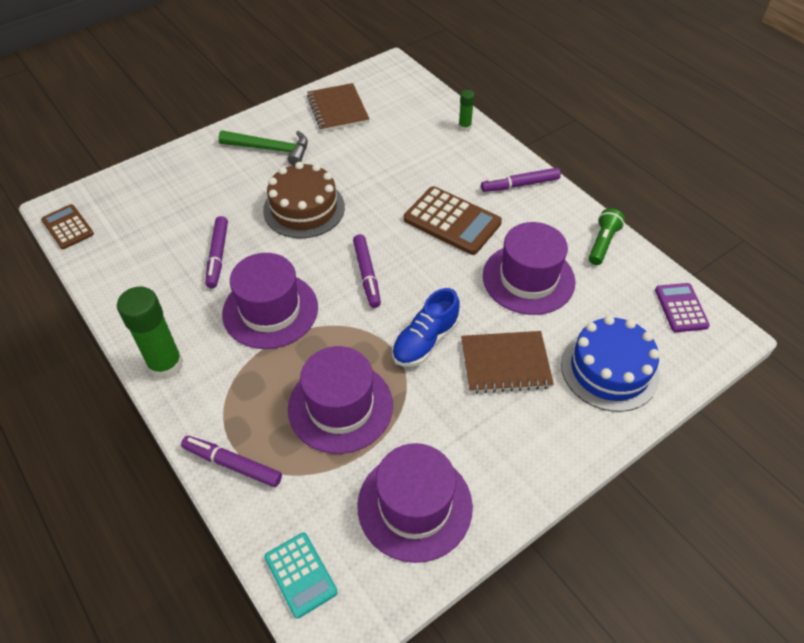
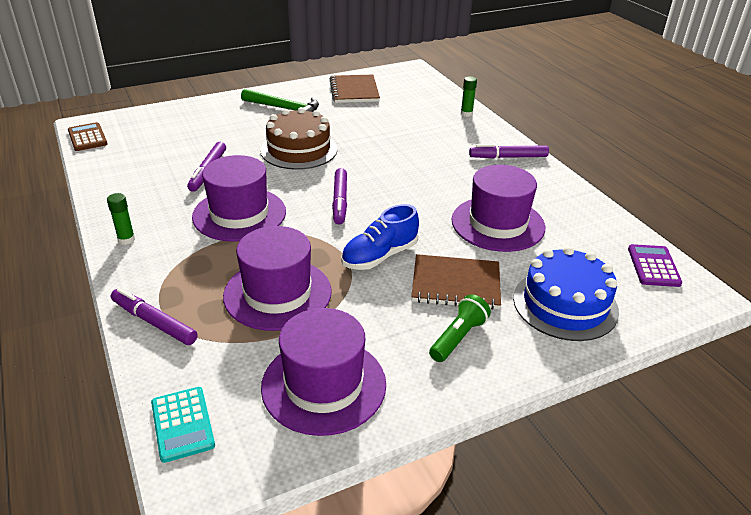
camera: 10 degrees right, 15 degrees down
green glue stick [117,287,183,380] -> green glue stick [107,193,135,245], size x0.50
brown calculator [404,186,502,255] -> none
green flashlight [589,208,625,265] -> green flashlight moved to [429,294,491,362]

